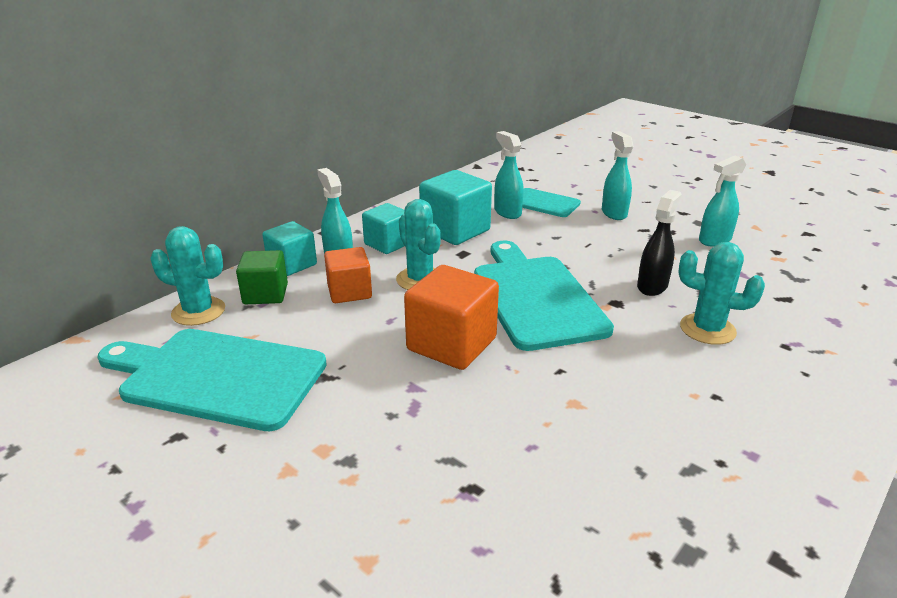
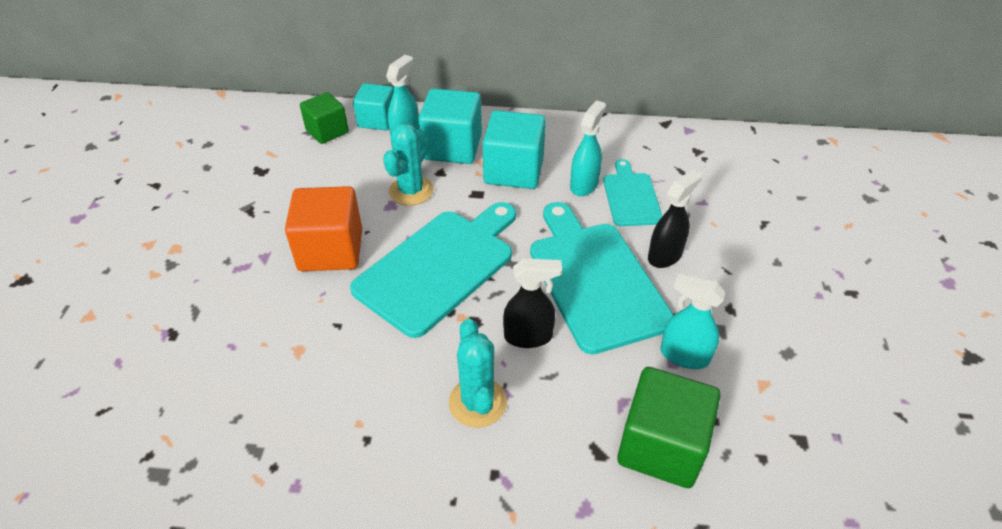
camera: 55 degrees right, 15 degrees up
turquoise cutting board [97,329,327,431] -> turquoise cutting board moved to [530,202,673,354]
turquoise cactus [151,226,225,326] -> none
orange cube [324,247,372,303] -> none
turquoise cube [362,203,404,254] -> turquoise cube [418,88,482,164], size x1.53
turquoise spray bottle [602,131,634,220] -> black spray bottle [648,169,702,268]
none -> green cube [617,367,721,488]

